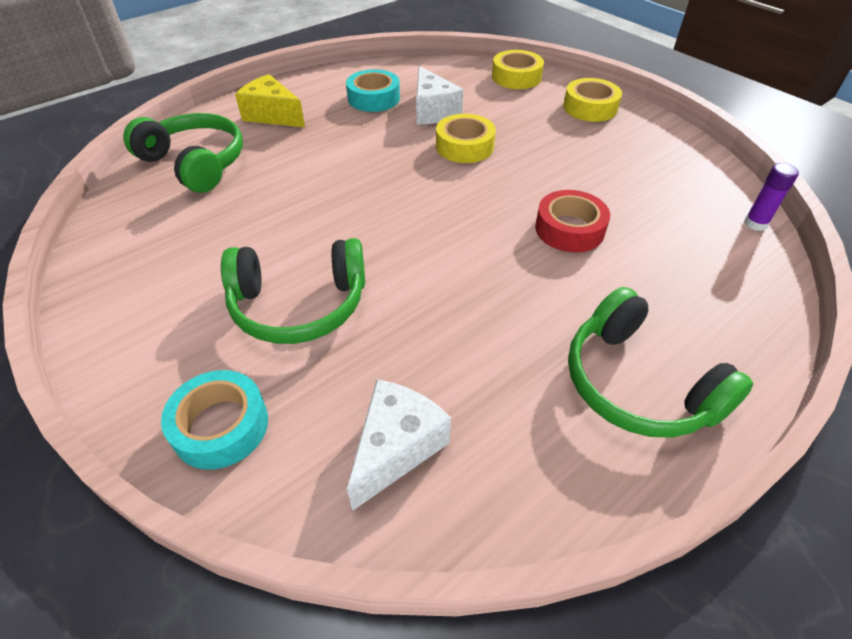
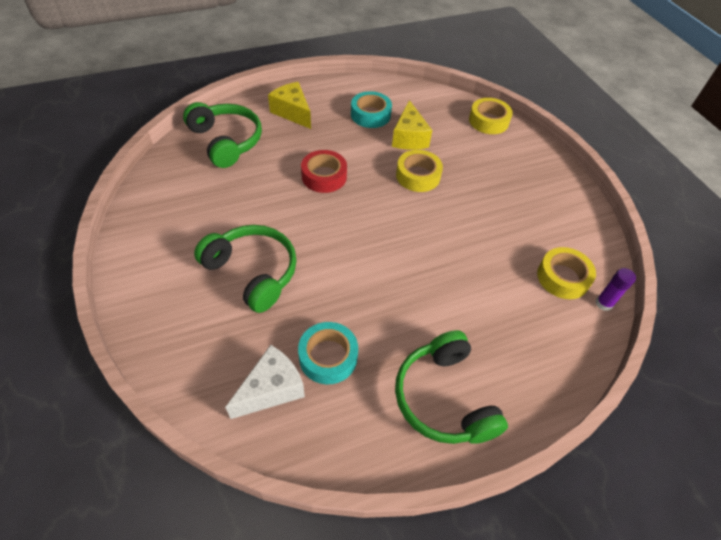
camera: 15 degrees right, 5 degrees up
turquoise tape [161,370,268,470] -> turquoise tape moved to [298,322,358,384]
green headphones [221,238,365,344] -> green headphones turned 150 degrees counterclockwise [194,225,297,313]
white cheese [416,66,463,124] -> yellow cheese [392,100,432,150]
red tape [535,190,610,253] -> red tape moved to [301,150,347,193]
yellow tape [563,78,622,122] -> yellow tape moved to [537,247,596,299]

